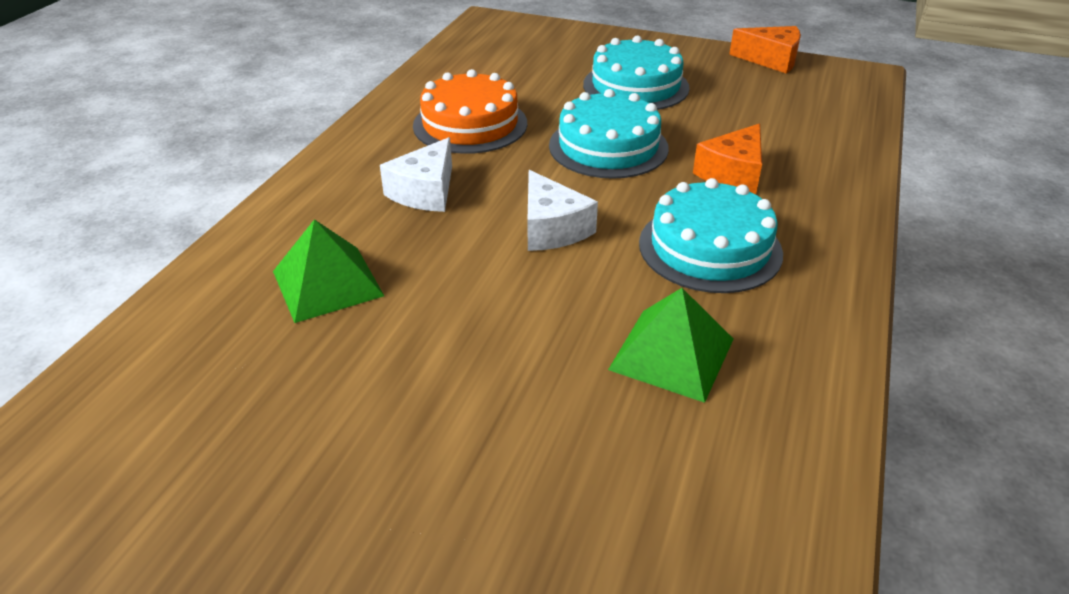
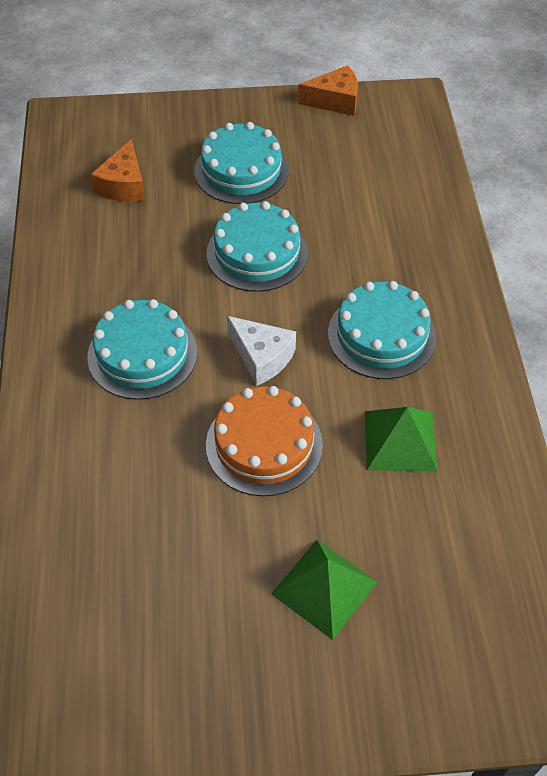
camera: 25 degrees left, 15 degrees up
green pyramid [273,219,384,323] -> green pyramid moved to [271,540,378,640]
white cheese [380,137,452,212] -> turquoise cake [87,299,198,400]
orange cake [413,69,527,154] -> orange cake moved to [206,386,323,496]
orange cheese [693,123,762,194] -> orange cheese moved to [91,139,145,201]

